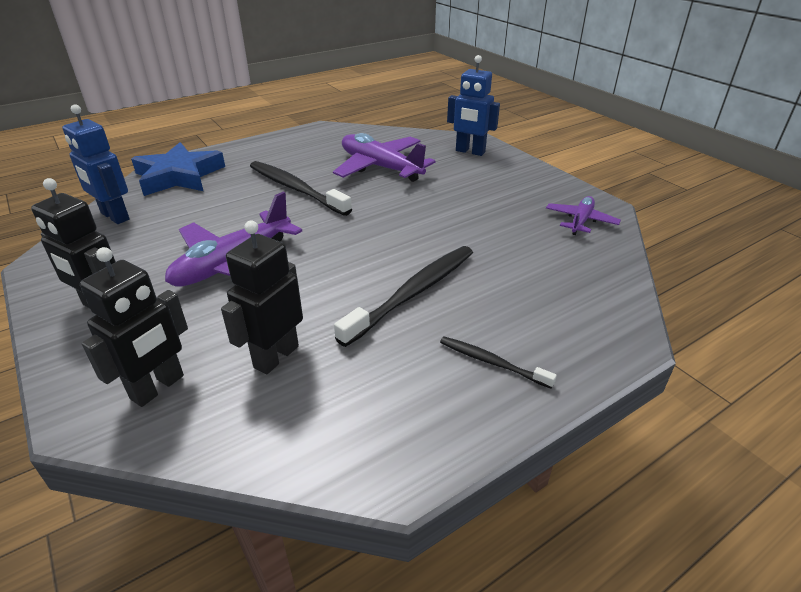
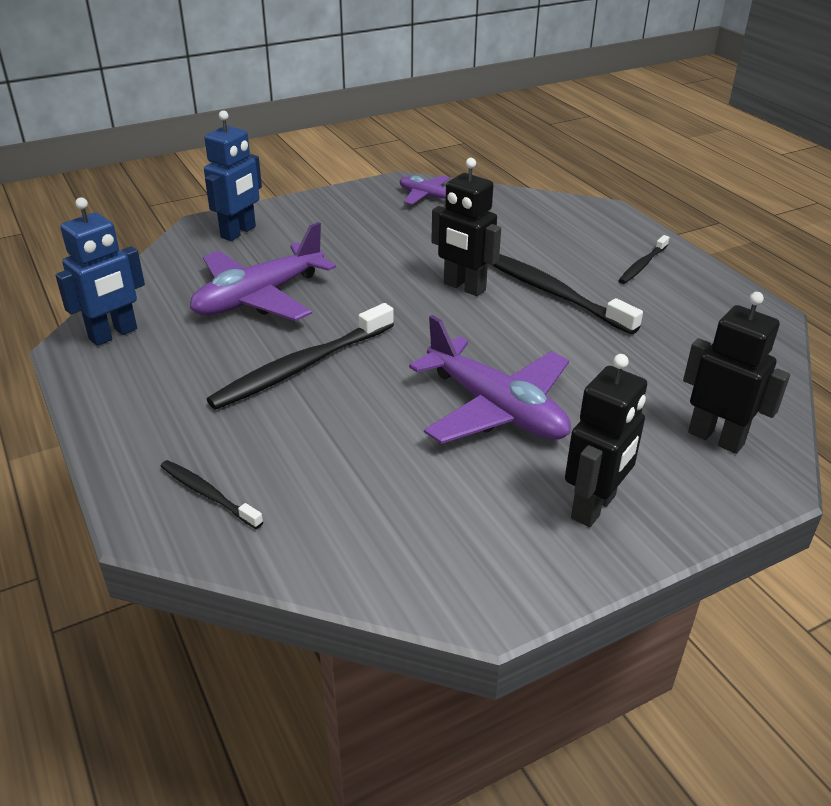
camera: 85 degrees left, 0 degrees up
blue robot [62,104,130,224] -> blue robot moved to [55,197,145,346]
blue star [131,142,225,196] -> black toothbrush [160,460,263,529]
black robot [221,220,303,374] -> black robot moved to [431,158,501,296]

